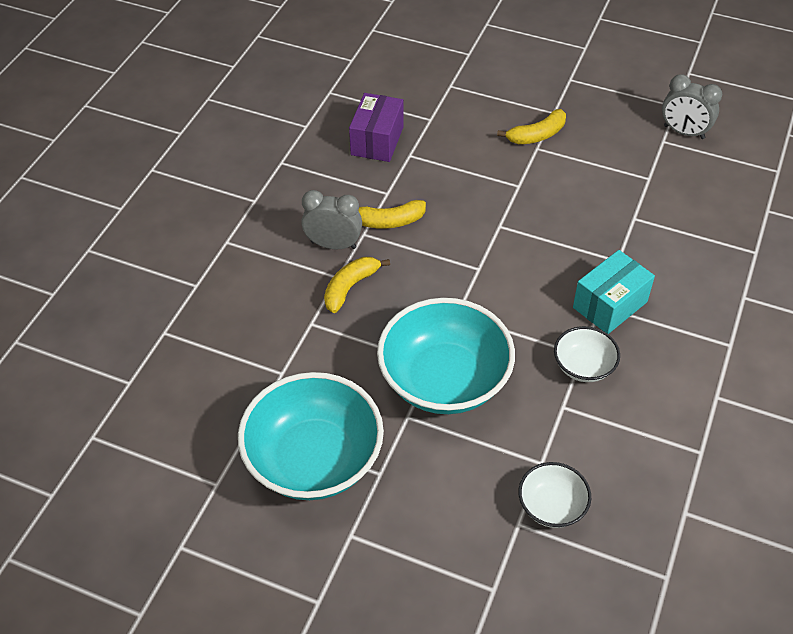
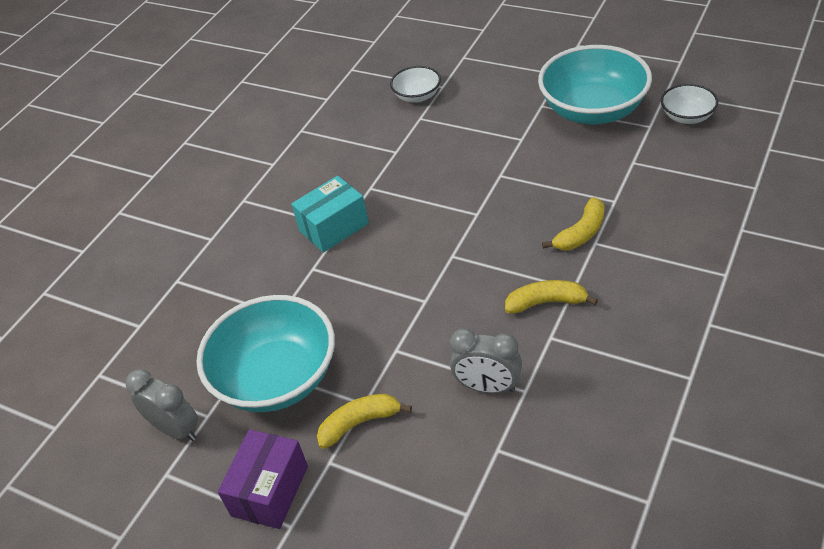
camera: 170 degrees left, 5 degrees down
grey clock [301,190,362,249] -> grey clock moved to [450,329,522,393]
purple box [349,93,404,162] -> purple box moved to [218,430,308,529]
turquoise bowl [377,298,515,414] -> turquoise bowl moved to [196,295,335,412]
white bowl [554,326,620,382] -> white bowl moved to [661,84,718,124]

